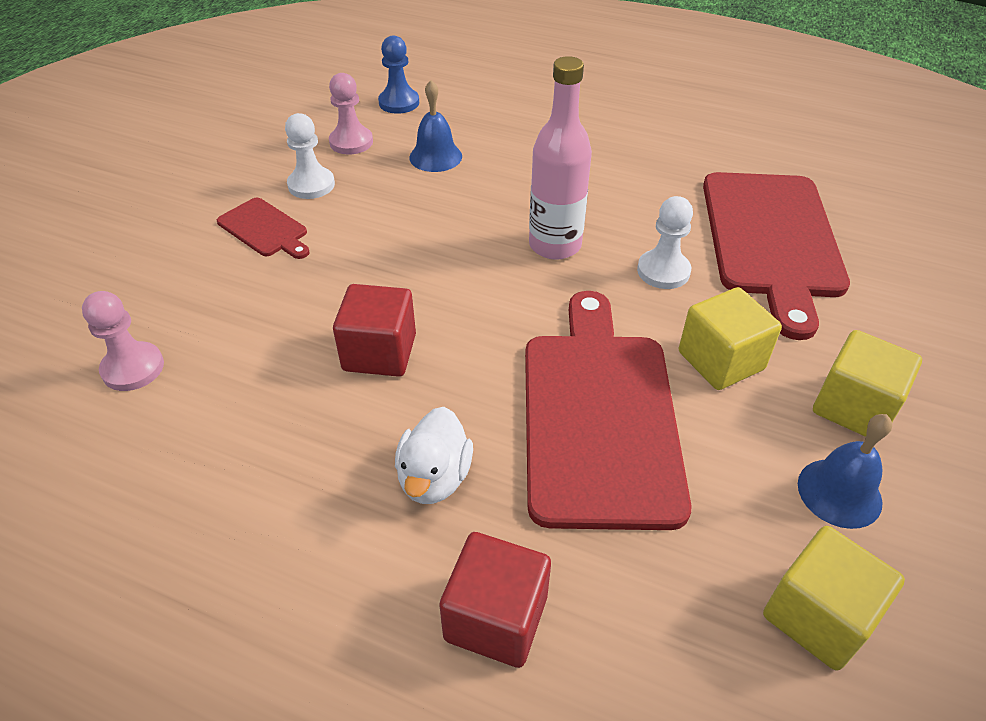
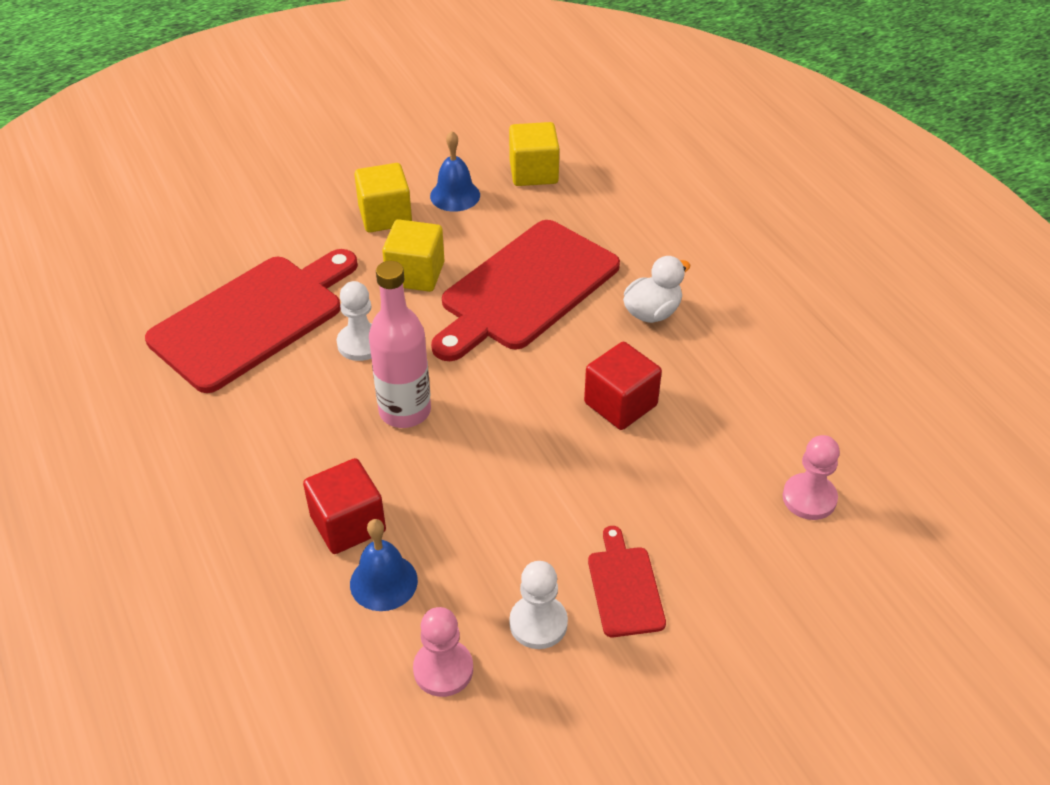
camera: 140 degrees left, 0 degrees up
blue pawn [378,35,419,114] -> none
red cube [439,532,551,668] -> red cube moved to [303,458,386,554]

